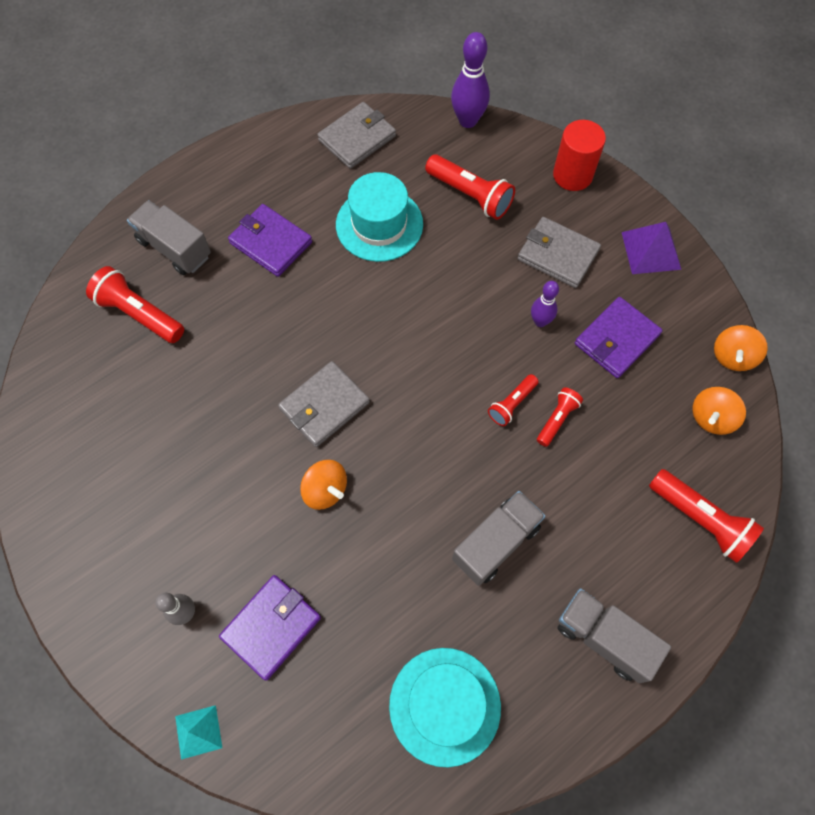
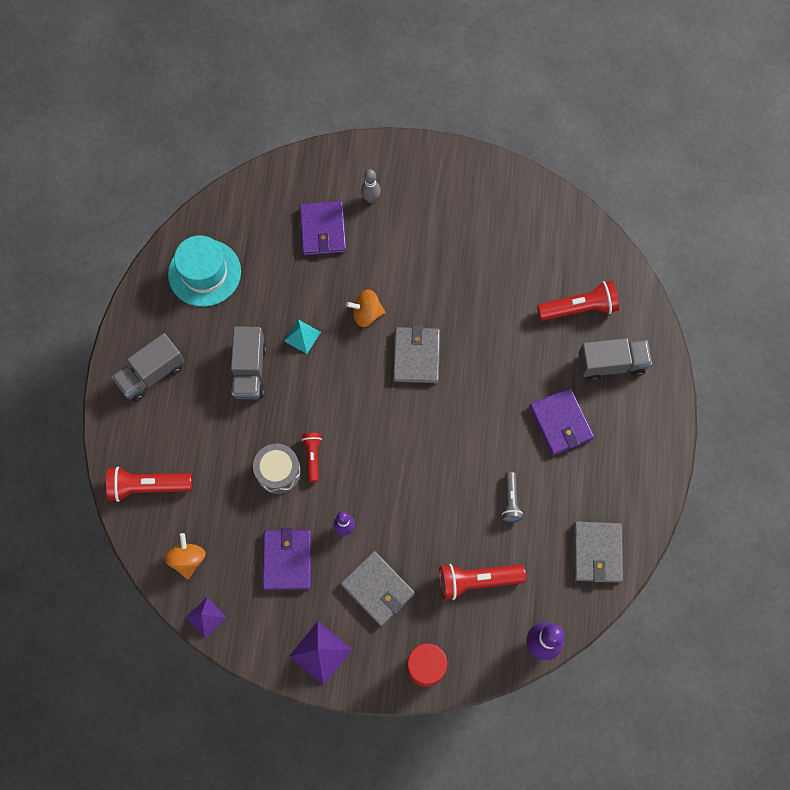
camera: 135 degrees right, 5 degrees up
turquoise pyramid [175,705,222,760] -> turquoise pyramid moved to [284,319,321,354]
purple wallet [228,204,312,277] -> purple wallet turned 75 degrees clockwise [529,388,594,456]
turquoise hat [336,172,423,262] -> grey flashlight [502,472,523,522]
grey wallet [518,217,601,288] -> grey wallet turned 60 degrees clockwise [341,551,415,626]
red flashlight [537,387,583,447] -> grey drum [253,444,301,494]
grey truck [558,588,671,683] -> grey truck turned 150 degrees clockwise [111,333,185,402]
orange spinning top [714,325,768,371] -> purple pyramid [186,597,227,638]

